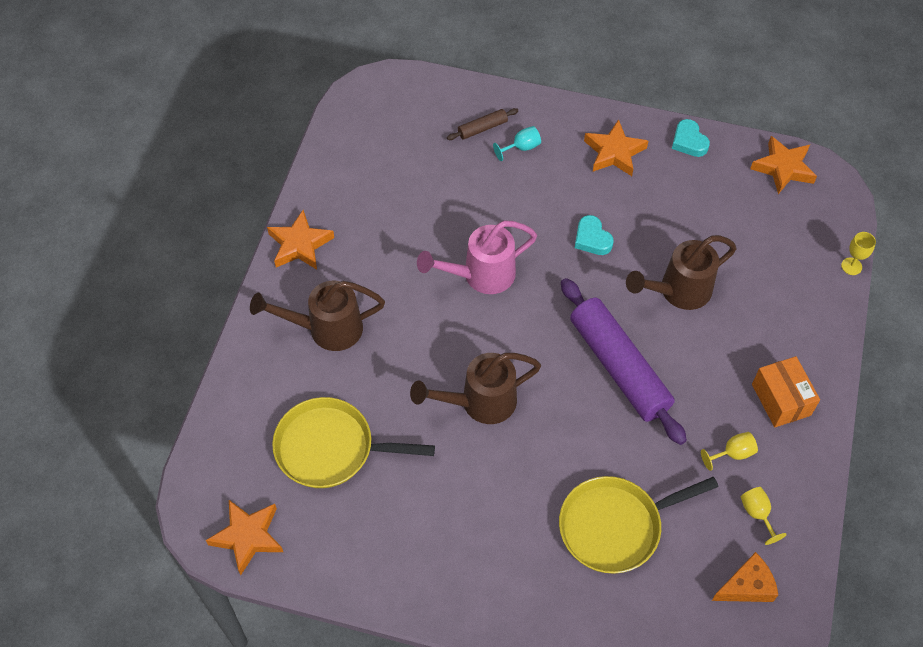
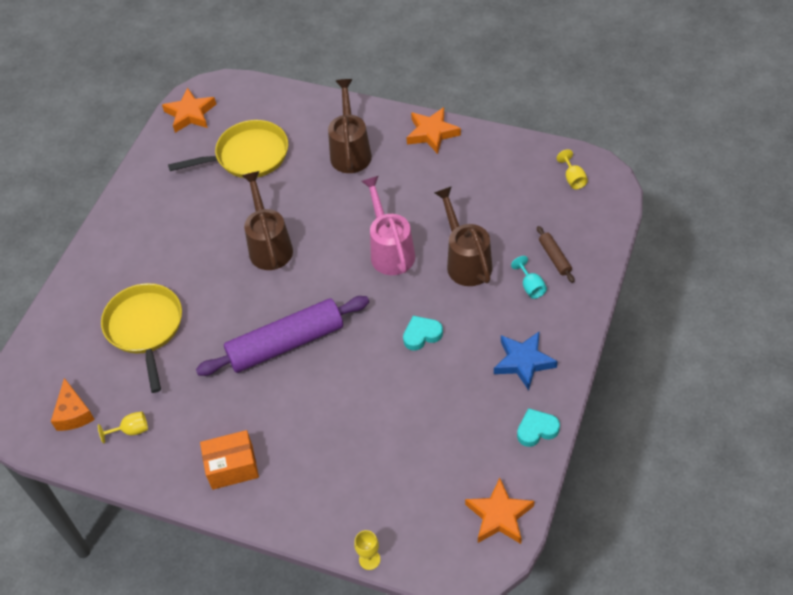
camera: 100 degrees right, 5 degrees down
yellow pan [272,397,435,488] -> yellow pan turned 60 degrees clockwise [168,120,288,178]
orange star [584,119,648,176] -> blue star [494,331,558,390]
brown watering can [626,235,737,310] -> brown watering can moved to [434,186,492,286]
yellow goblet [701,432,758,471] -> yellow goblet moved to [557,149,588,189]

